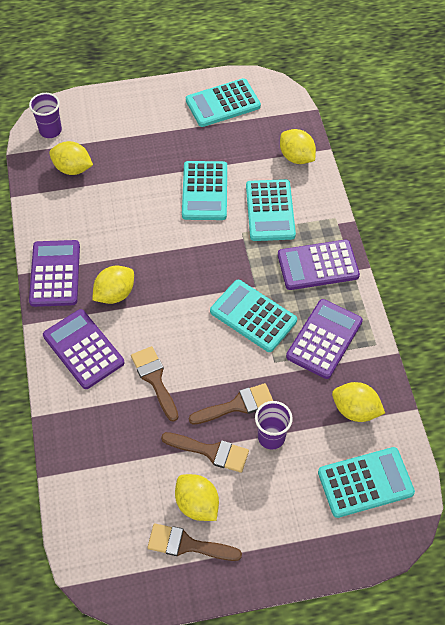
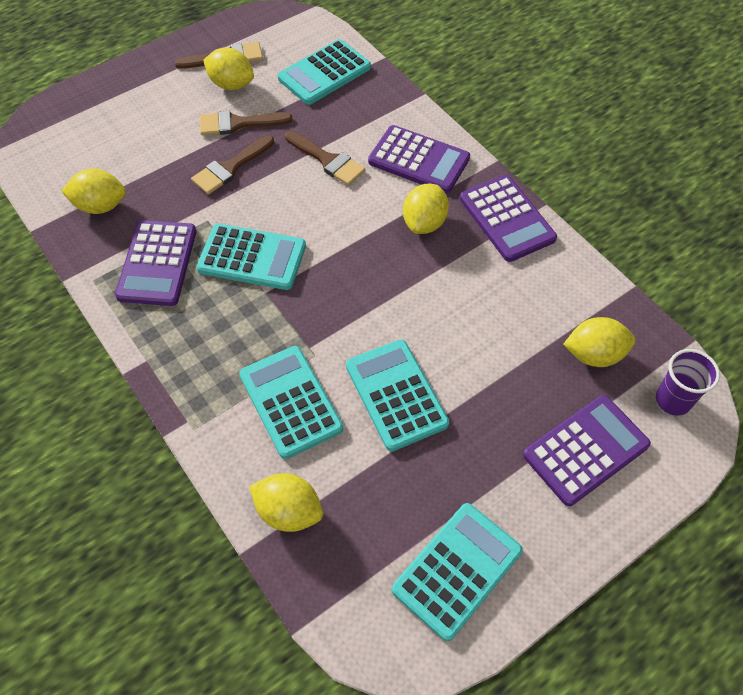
camera: 155 degrees right, 0 degrees up
purple cup [255,401,293,450] -> none
purple calculator [278,240,360,290] -> purple calculator moved to [523,395,651,506]
turquoise calculator [318,447,415,518] -> turquoise calculator moved to [277,39,371,105]

